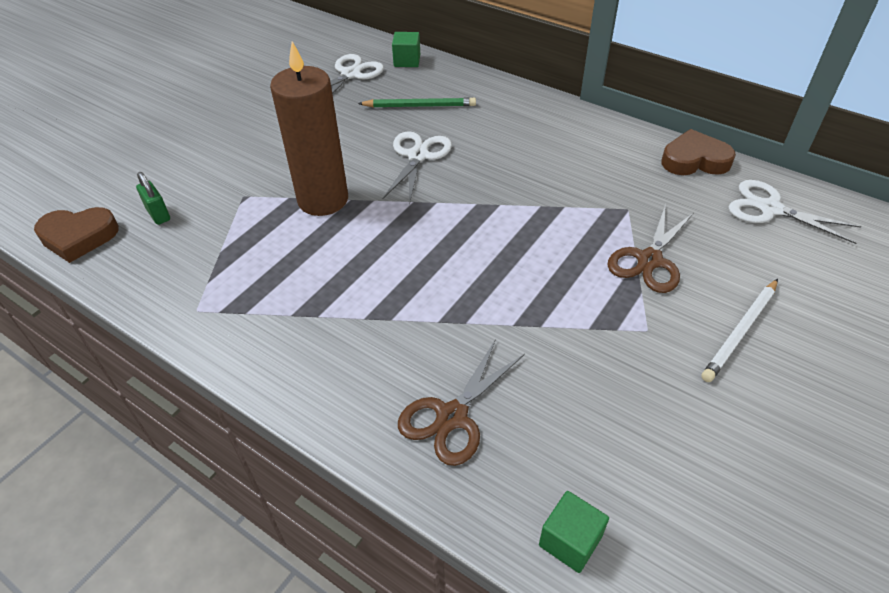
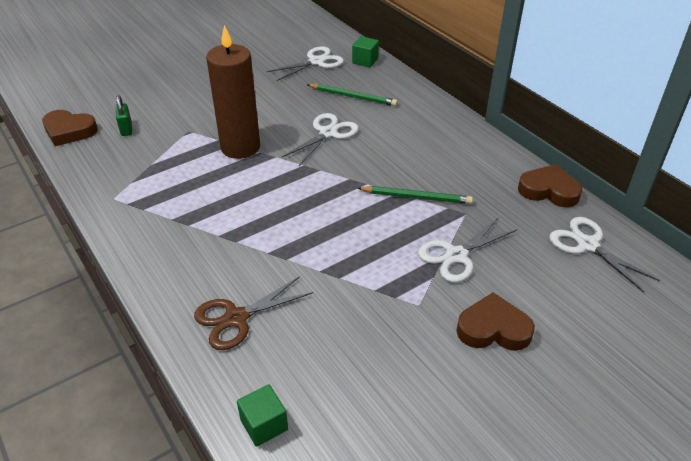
camera: 20 degrees right, 5 degrees down
brown scissors [608,204,694,293] -> white scissors [418,217,517,283]
white pencil [701,279,778,382] -> brown heart [456,292,535,351]
none -> green pencil [357,186,473,204]

